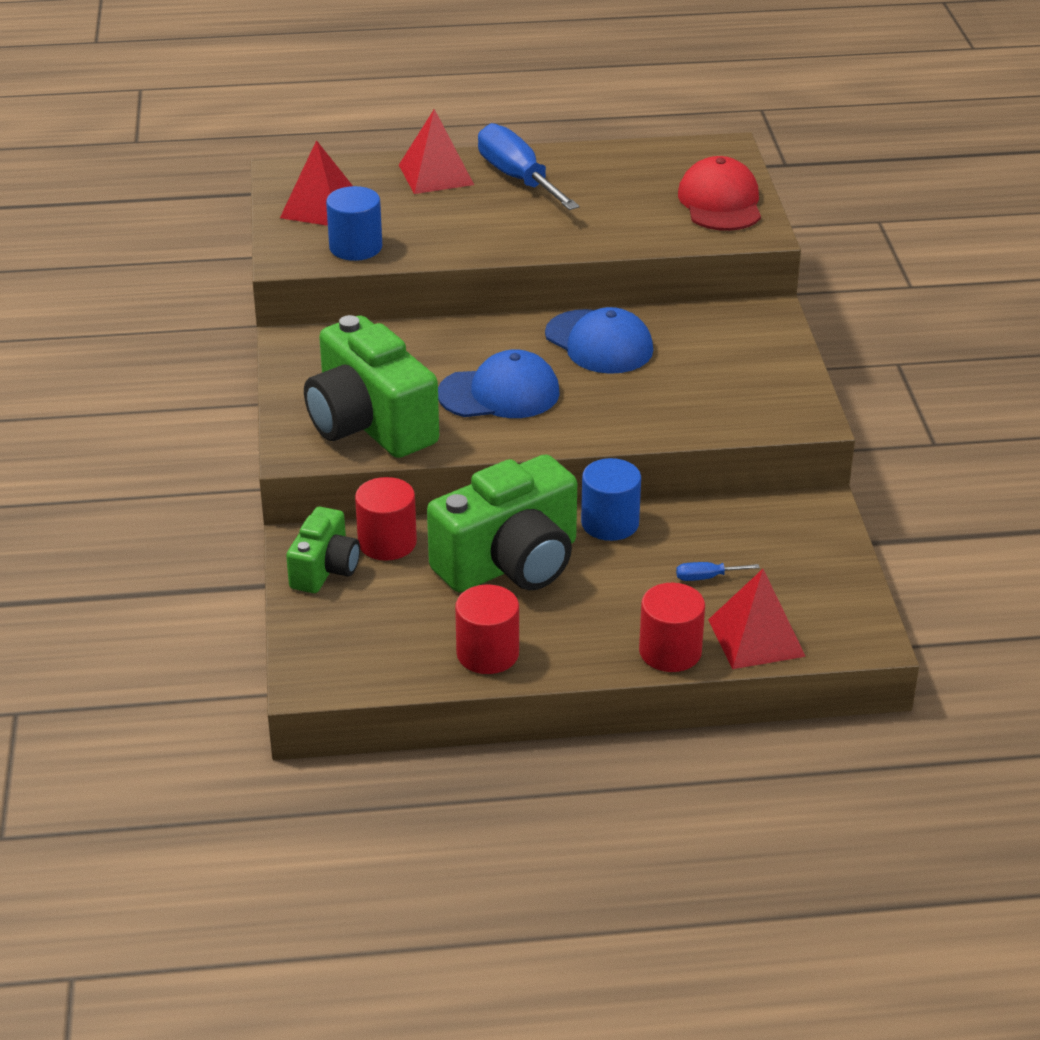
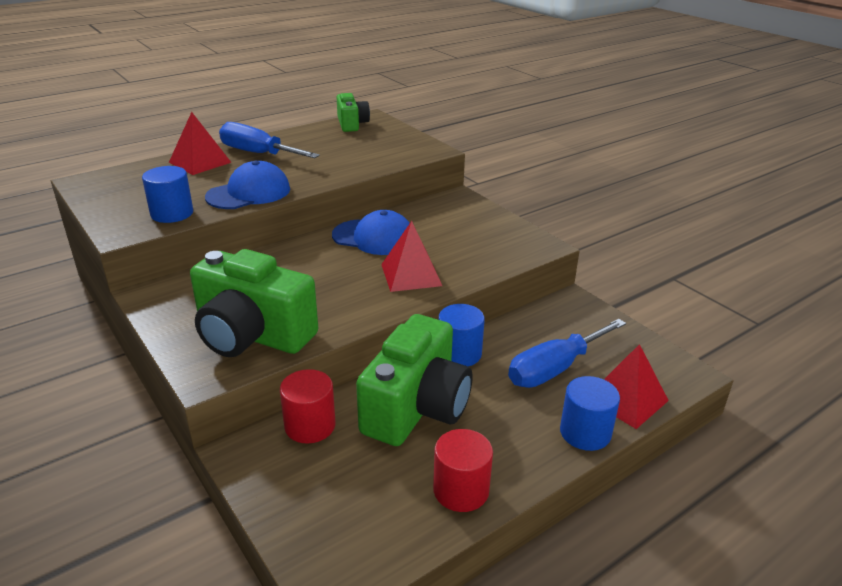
camera: 30 degrees left, 5 degrees down
red pyramid [280,140,353,226] -> red pyramid moved to [381,221,442,292]
green camera [286,507,360,593] -> green camera moved to [337,93,370,132]
blue cap [438,349,560,418] -> blue cap moved to [205,160,290,209]
red cylinder [639,583,705,672] -> blue cylinder [560,376,620,451]
blue screwdriver [676,562,760,581] -> blue screwdriver [508,319,626,388], size x2.44
red cap [678,156,761,231] -> none

